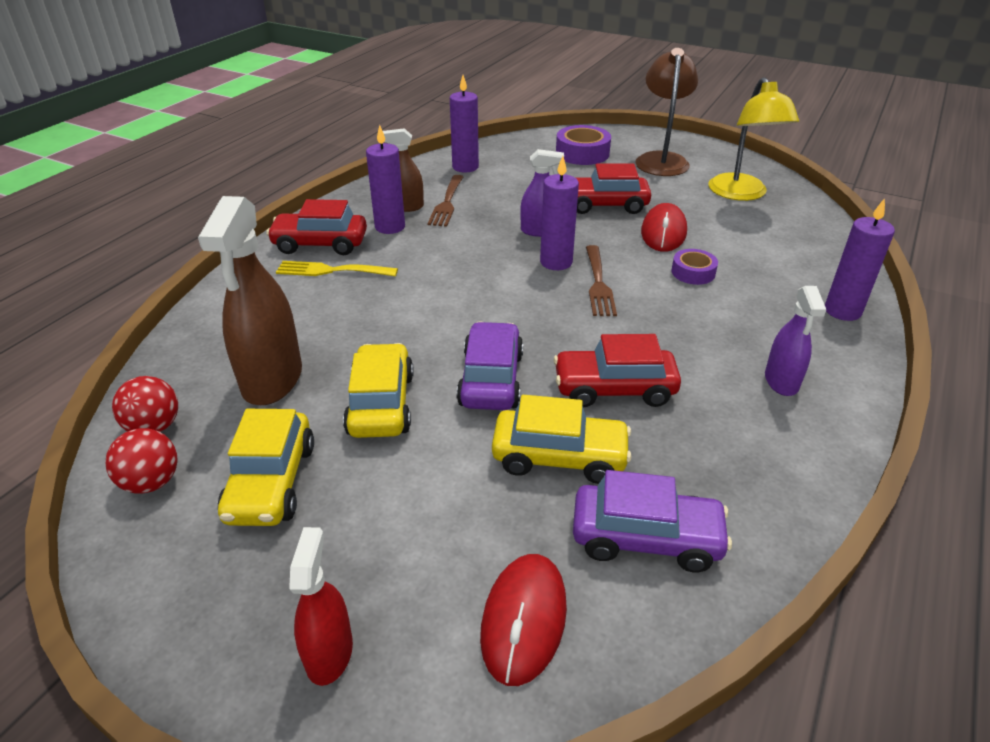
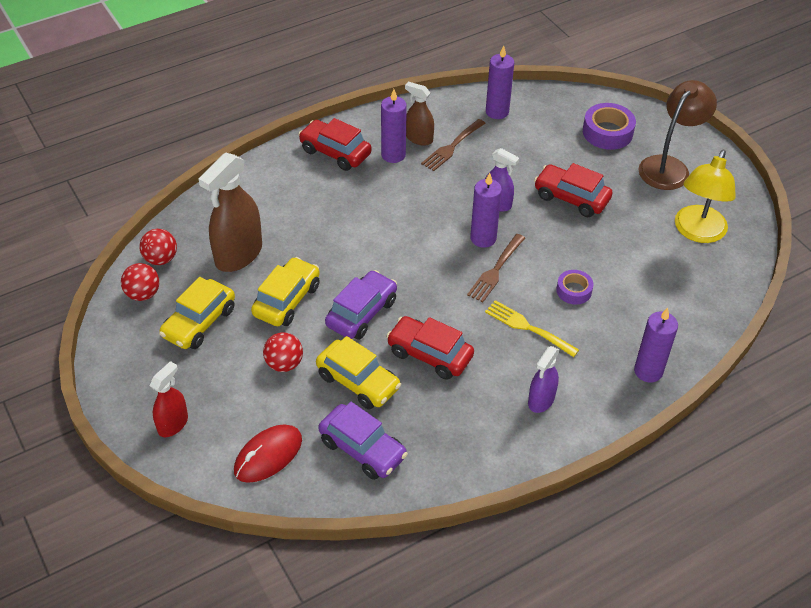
camera: 30 degrees right, 10 degrees up
yellow fork [276,261,398,277] -> yellow fork moved to [485,300,579,357]
red mouse [641,203,687,252] -> none
none -> red ball [263,332,303,372]

